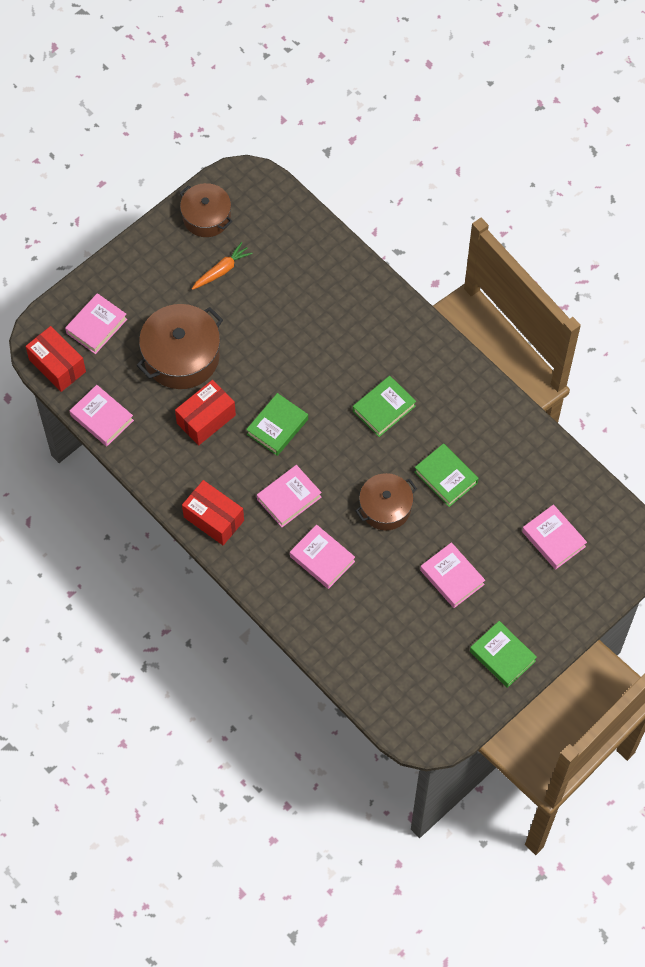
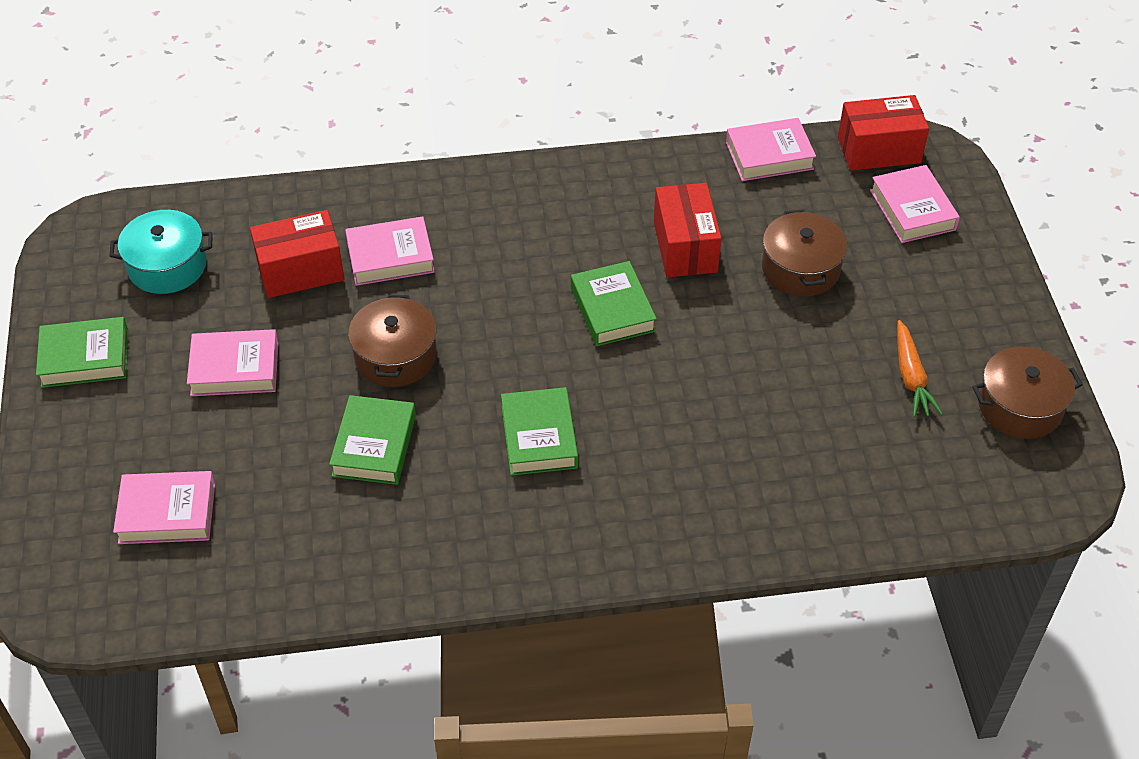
camera: 125 degrees right, 15 degrees down
brown pot [136,304,223,389] -> brown pot [762,210,847,296], size x0.65
red box [182,480,244,545] -> red box moved to [250,210,345,298]
pink book [257,465,322,527] -> none
green book [415,443,479,507] -> green book turned 75 degrees counterclockwise [329,395,416,485]
none -> turquoise pot [110,210,213,294]

